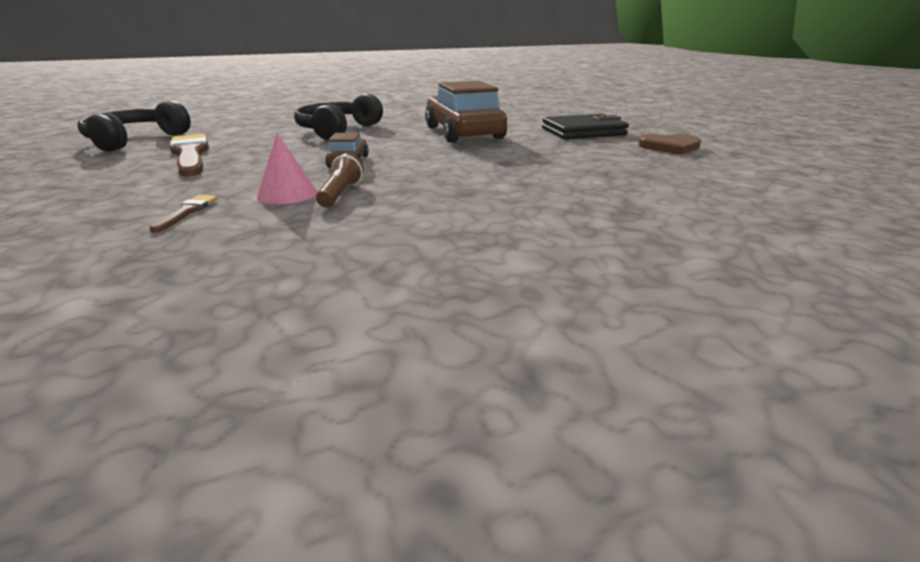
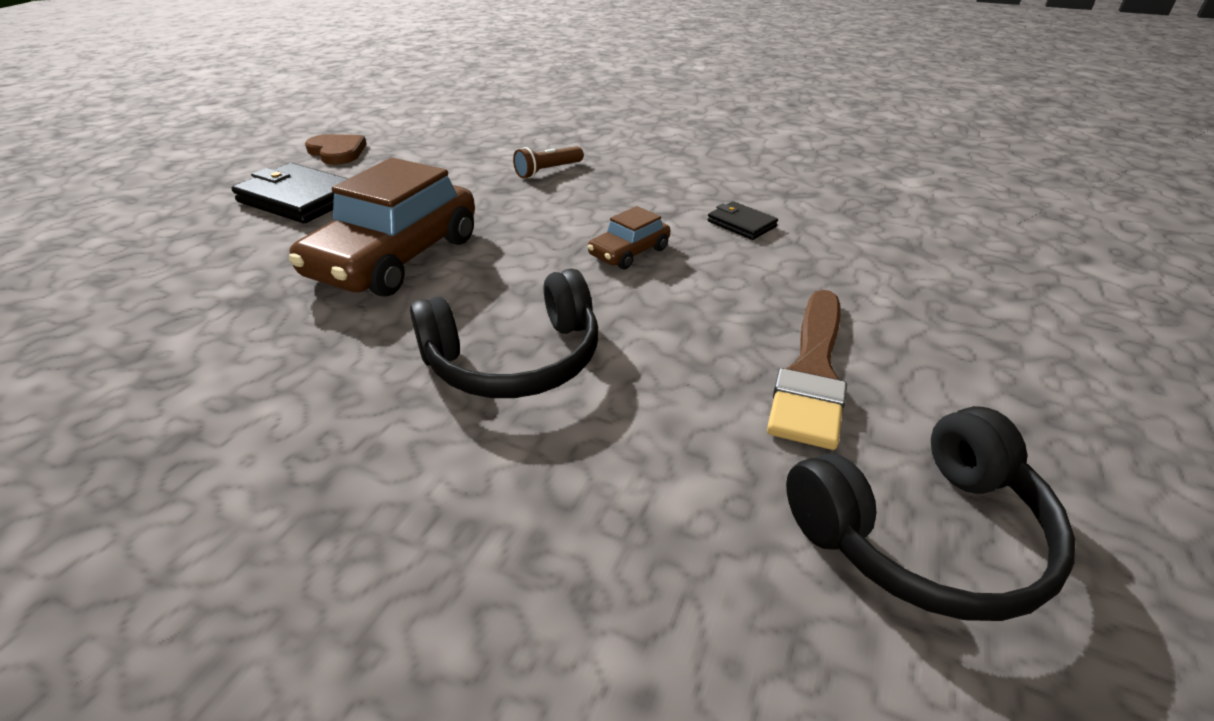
camera: 135 degrees left, 10 degrees up
brown brush [149,195,218,232] -> none
pink cone [257,133,318,204] -> black wallet [707,201,778,240]
brown flashlight [316,153,364,207] -> brown flashlight moved to [513,146,583,178]

